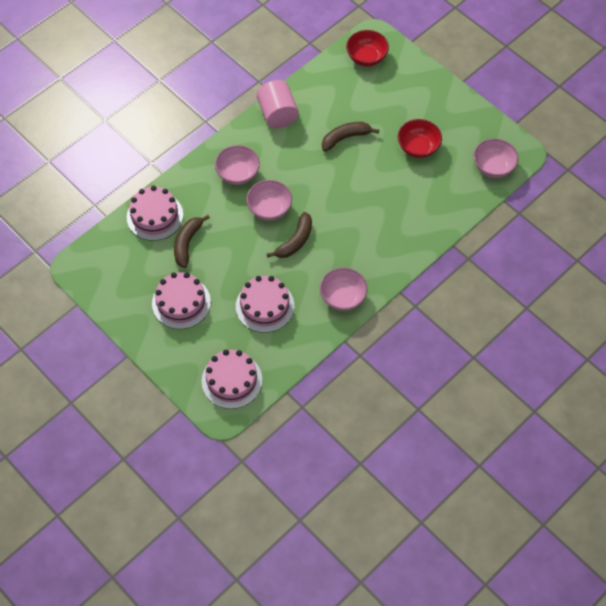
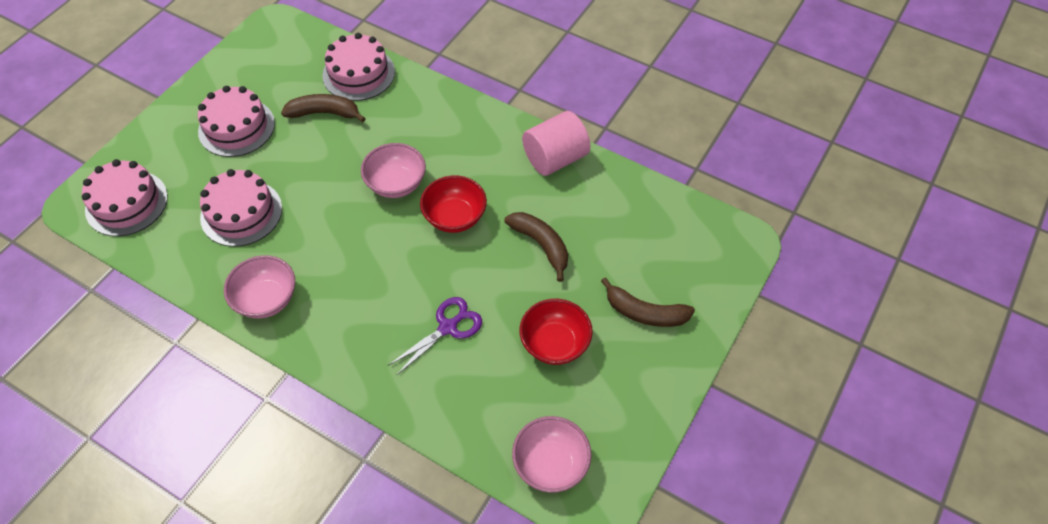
camera: 75 degrees right, 5 degrees down
pink bowl [215,145,260,185] -> none
brown banana [267,212,312,258] -> brown banana moved to [601,277,695,327]
red bowl [346,30,389,67] -> red bowl moved to [420,175,487,233]
none -> purple scissors [388,297,482,375]

